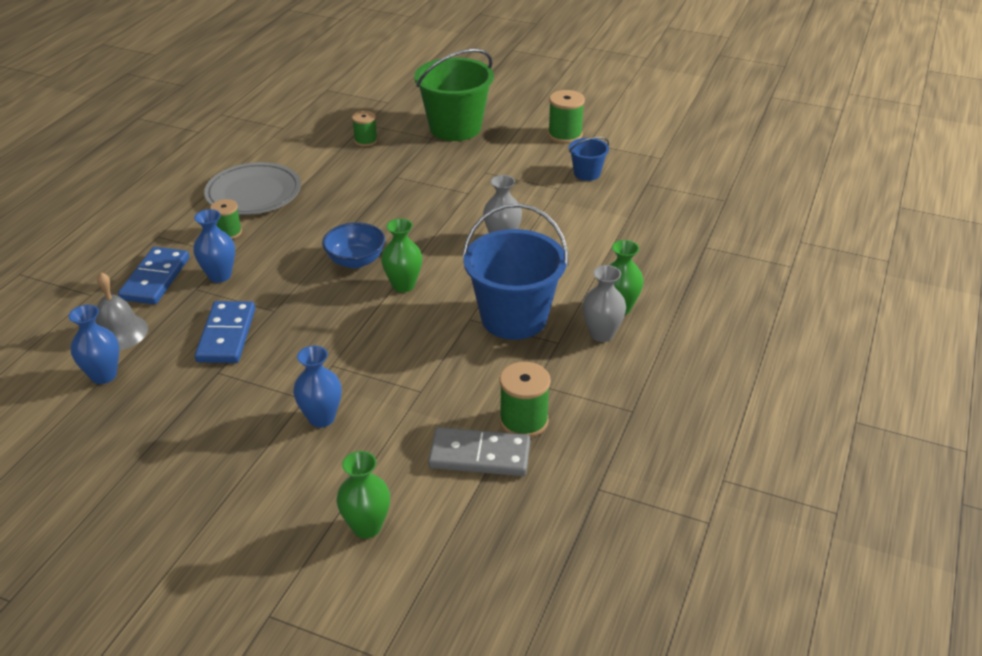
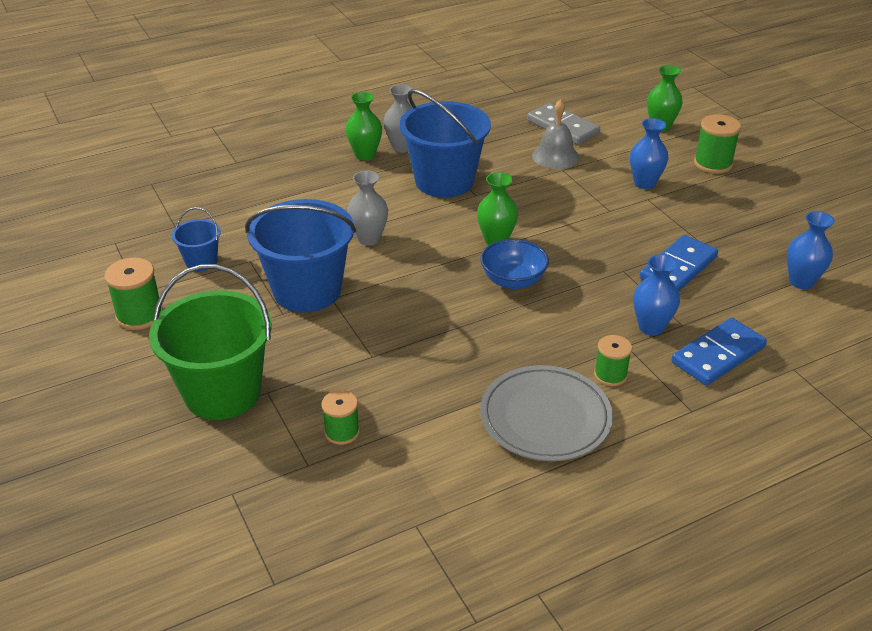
camera: 140 degrees left, 0 degrees up
grey bell [95,272,148,350] -> grey bell moved to [532,99,579,169]
green spool [499,362,551,438] -> green spool moved to [694,114,741,174]
none -> blue bucket [245,199,356,312]

